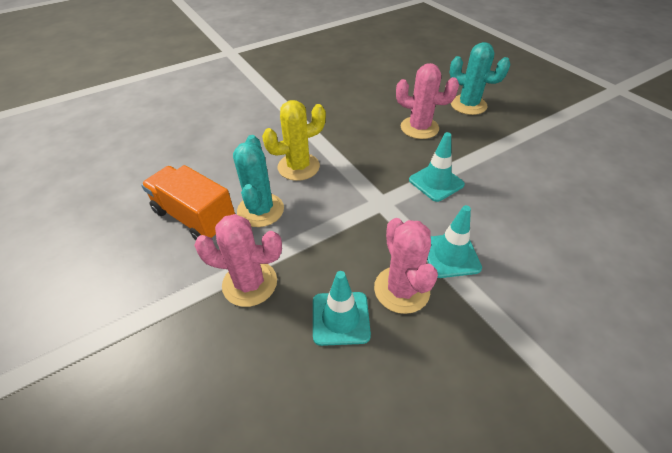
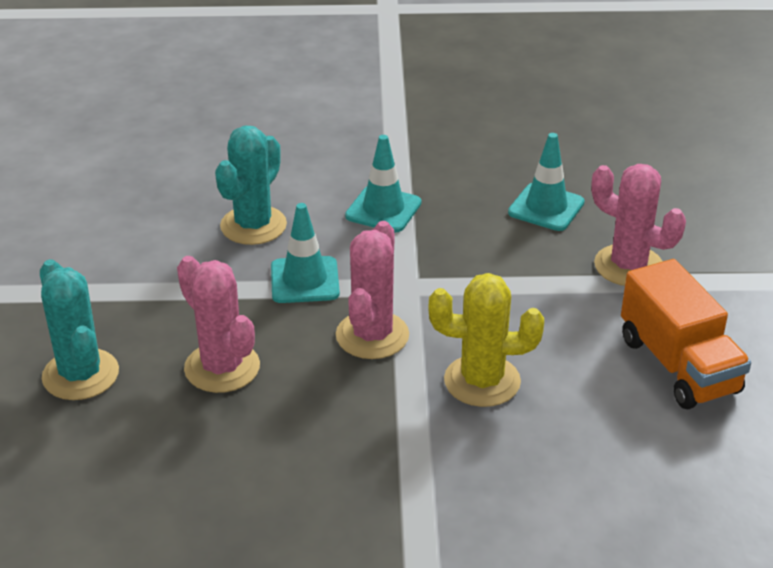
camera: 150 degrees left, 10 degrees down
turquoise cactus [233,135,284,227] -> turquoise cactus moved to [215,126,287,245]
pink cactus [374,218,438,314] -> pink cactus moved to [336,221,409,359]

